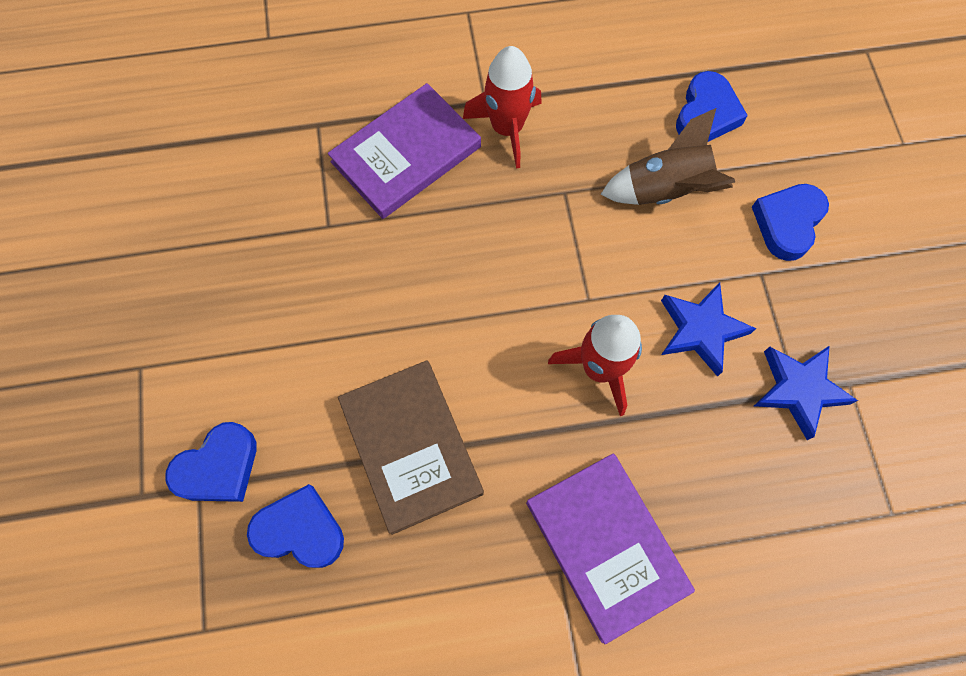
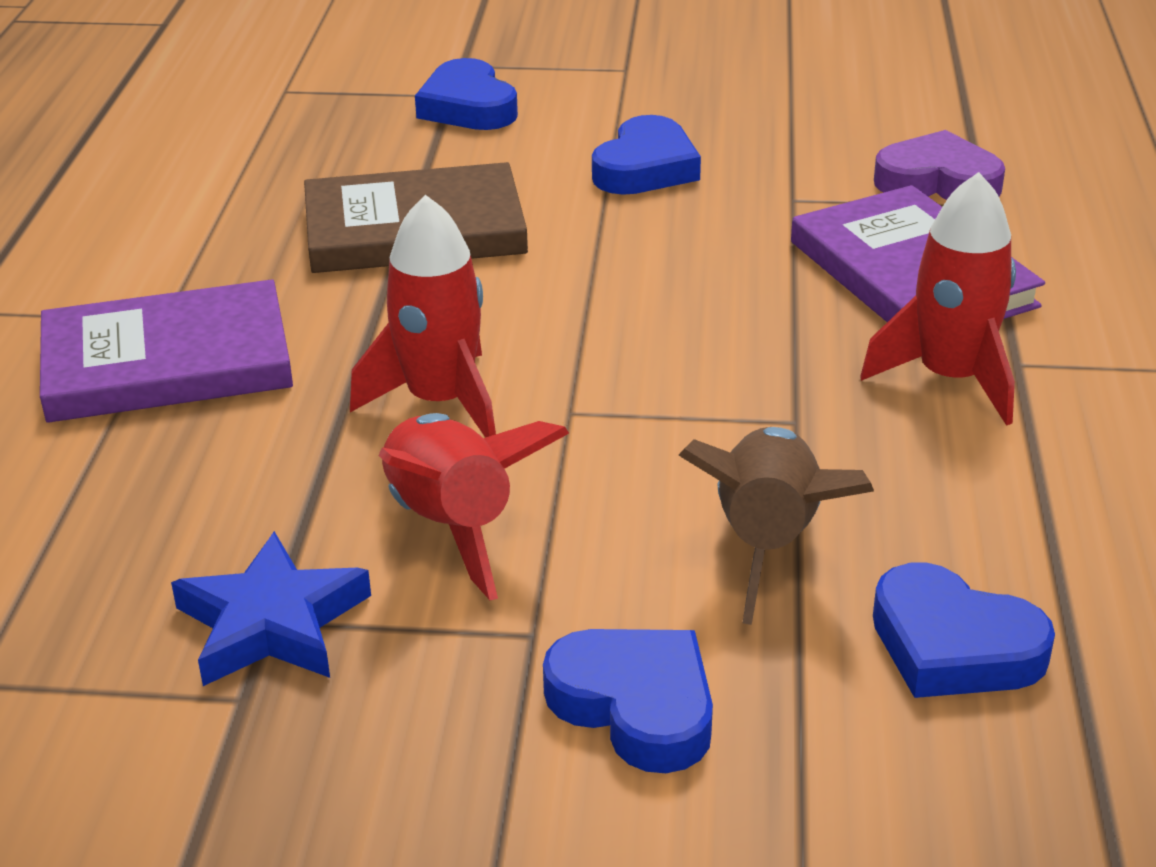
camera: 105 degrees right, 35 degrees down
blue heart [247,484,344,568] -> blue heart moved to [592,115,701,195]
blue star [661,282,756,377] -> red rocket [378,413,569,600]
none -> purple heart [874,130,1005,200]

